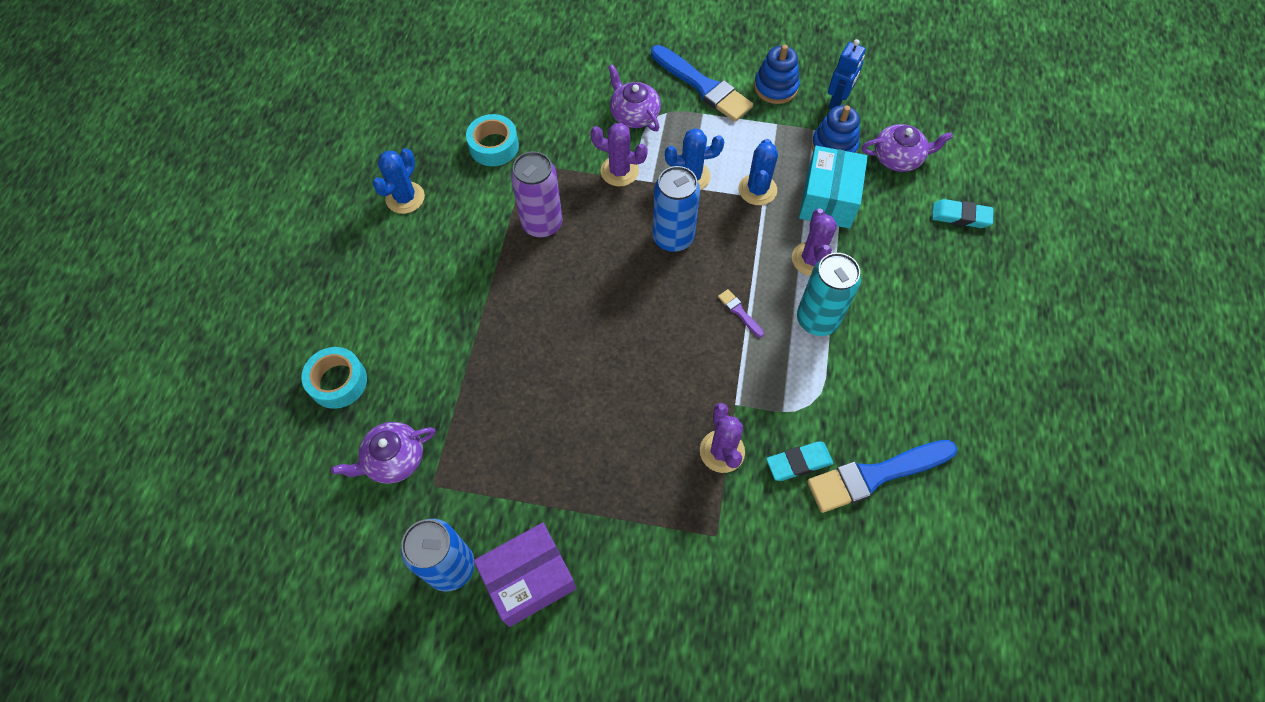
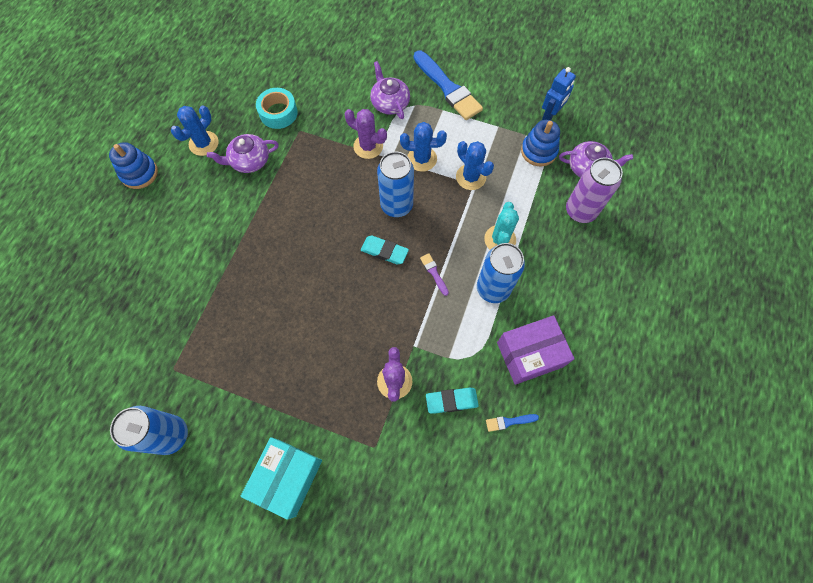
camera: 10 degrees right, 5 degrees up
turquoise tape [301,347,367,409] -> none
purple teapot [331,422,436,484] -> purple teapot moved to [207,134,279,173]
purple box [474,523,576,627] -> purple box moved to [497,315,575,385]
purple can [511,151,563,238] -> purple can moved to [566,158,623,223]
blue cactus [739,139,778,205] -> blue cactus turned 60 degrees counterclockwise [456,141,494,190]
blue stacking toy [754,44,800,104] -> blue stacking toy moved to [109,142,158,189]
purple cactus [792,209,837,276] -> turquoise cactus [484,202,519,250]
turquoise can [797,253,861,336] -> blue can [477,243,525,303]
turquoise box [799,146,868,229] -> turquoise box moved to [241,437,322,520]
blue brush [807,440,957,513] -> blue brush [486,414,539,432], size x0.43
turquoise eraser [932,199,994,228] -> turquoise eraser moved to [361,236,409,264]

